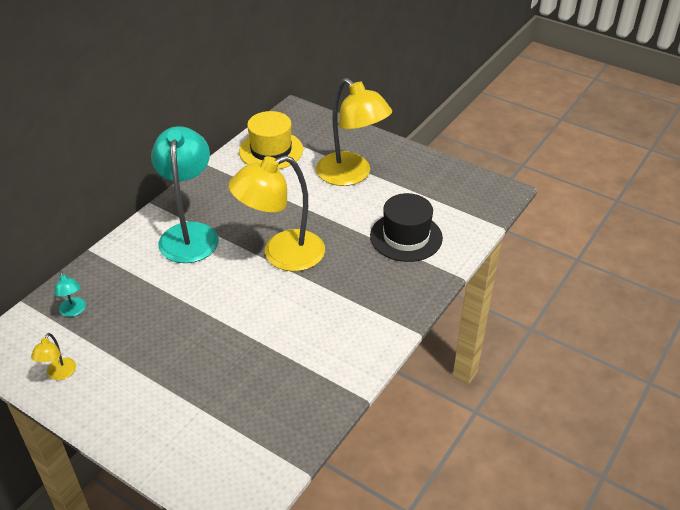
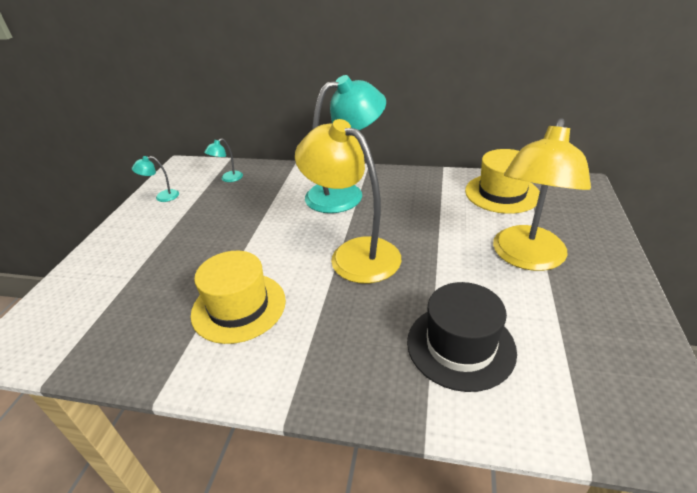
camera: 70 degrees right, 5 degrees down
yellow lamp [31,333,76,380] -> turquoise lamp [132,156,179,202]
none -> yellow hat [191,251,286,344]

